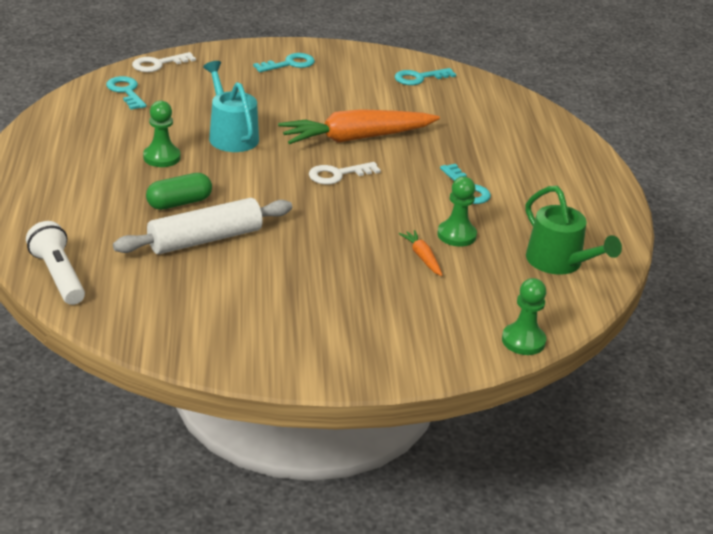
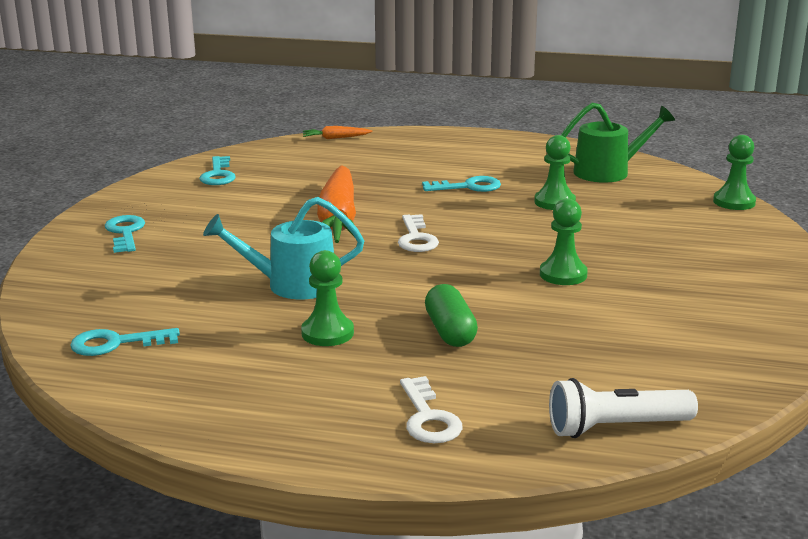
camera: 70 degrees left, 10 degrees down
white rolling pin [113,198,292,254] -> none
white key [132,52,196,72] -> white key moved to [400,376,462,443]
orange carrot [399,230,443,276] -> orange carrot moved to [303,126,372,139]
none -> green pawn [540,199,588,285]

